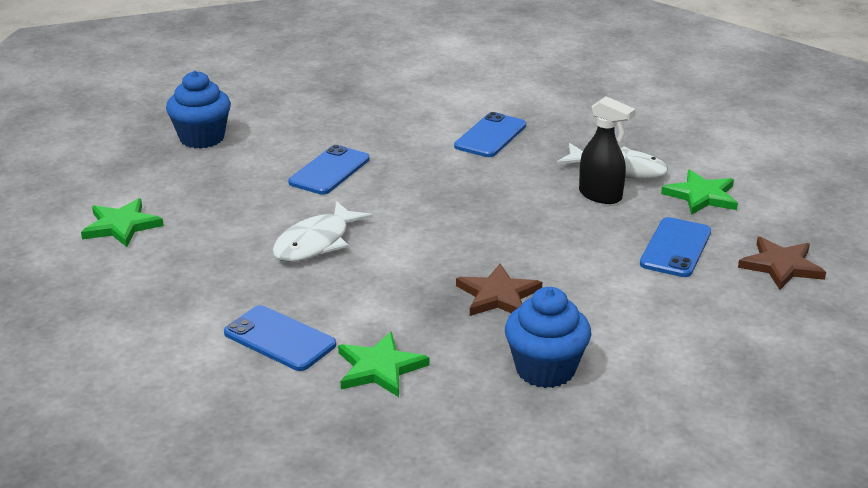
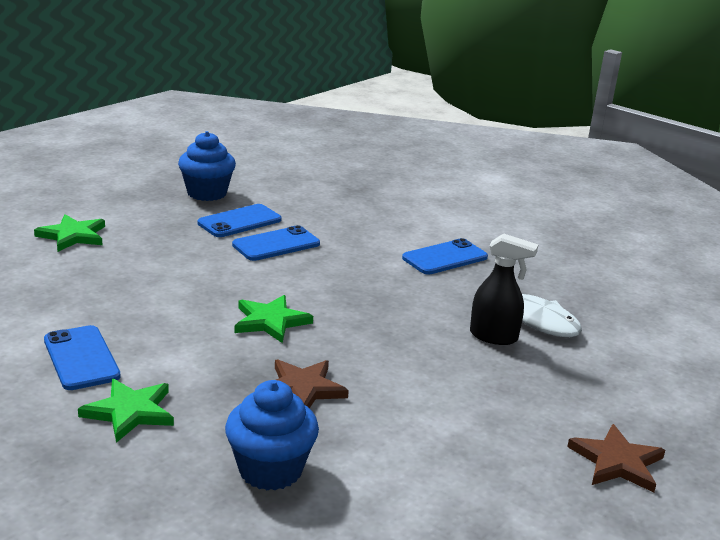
camera: 25 degrees right, 5 degrees down
white fish [273,201,373,262] -> none
black spray bottle [579,96,636,204] -> black spray bottle turned 45 degrees counterclockwise [470,233,538,345]
blue phone [640,217,711,277] -> blue phone moved to [198,204,281,237]
green star [661,170,738,215] -> green star moved to [235,295,313,343]

